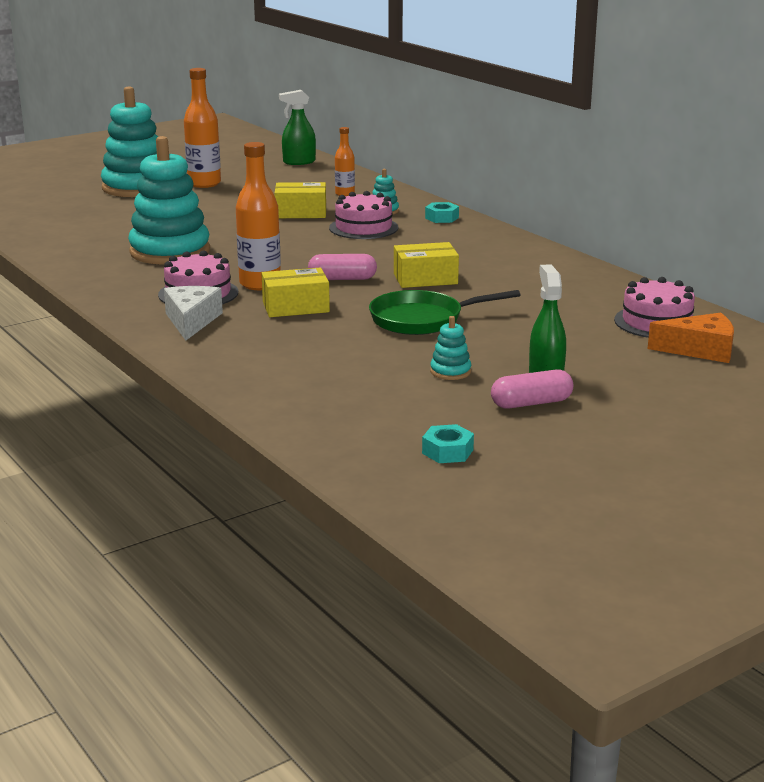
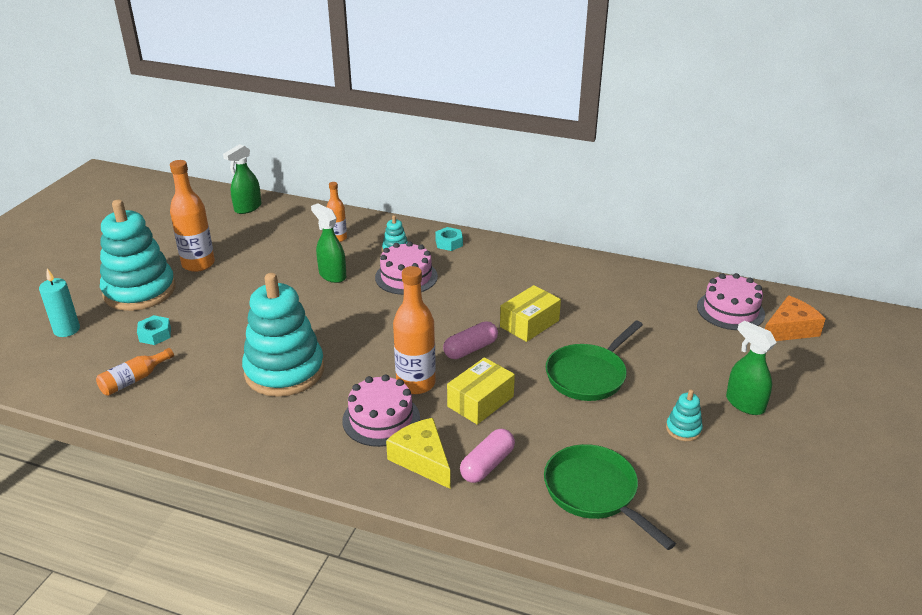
camera: 35 degrees left, 10 degrees up
white cheese [164,286,223,341] -> yellow cheese [386,418,451,489]
yellow box [274,182,326,218] -> green spray bottle [311,203,347,283]
turquoise nut [422,424,474,463] -> turquoise nut moved to [137,315,171,345]
pink capsule [491,369,573,409] -> pink capsule moved to [460,429,515,483]
none -> turquoise candle [39,269,80,337]
none -> orange bottle [96,348,174,396]
none -> green pan [544,444,676,550]

